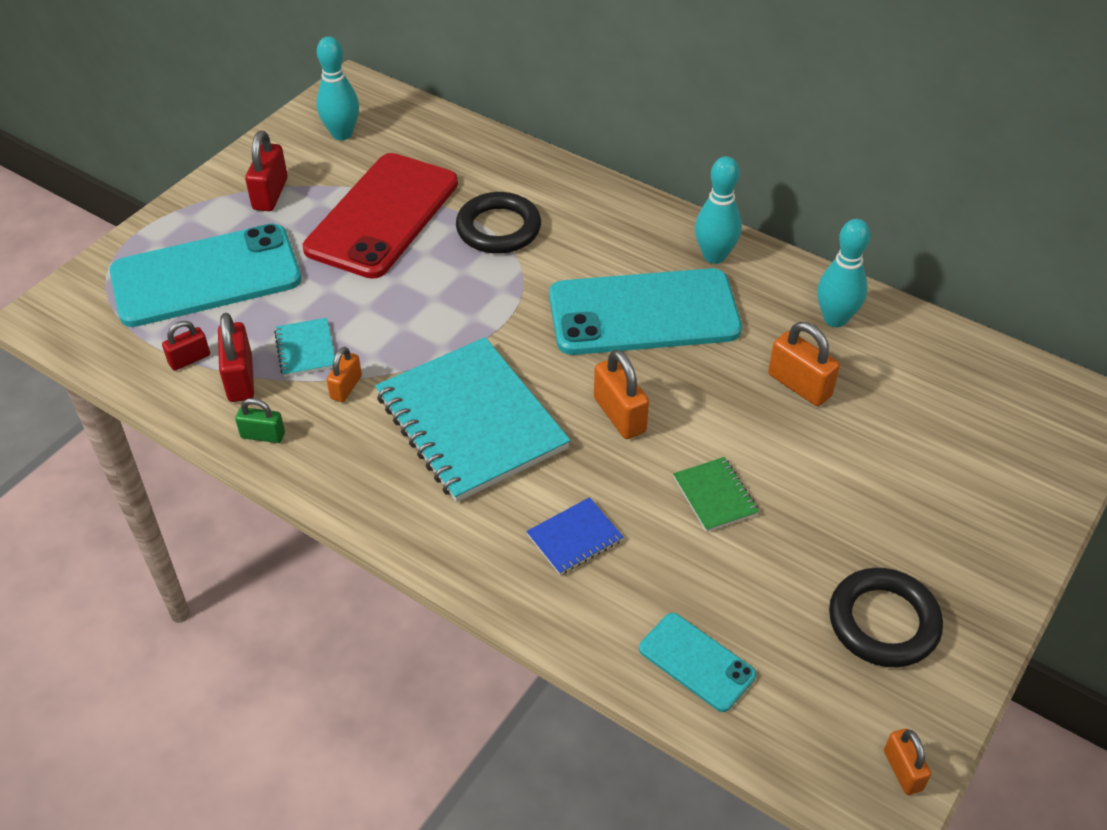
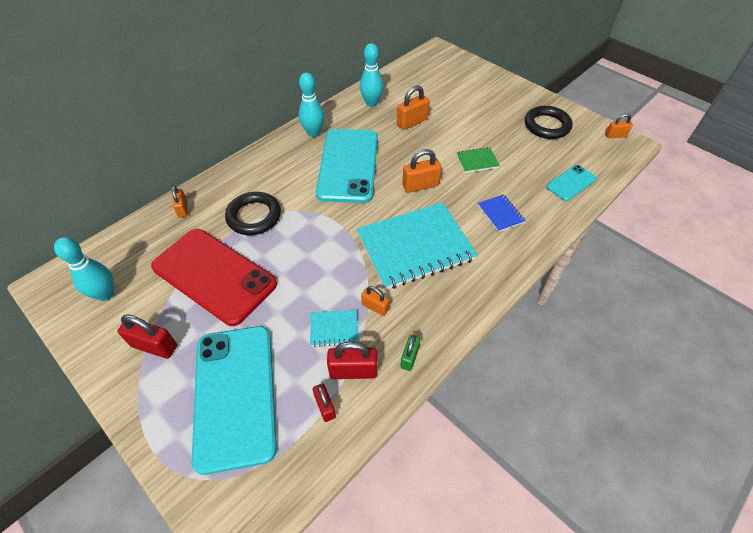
camera: 80 degrees left, 5 degrees up
none -> orange padlock [172,186,188,218]

